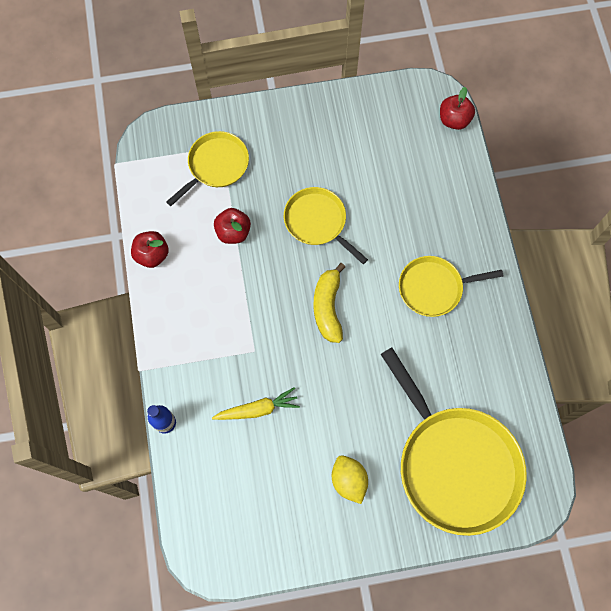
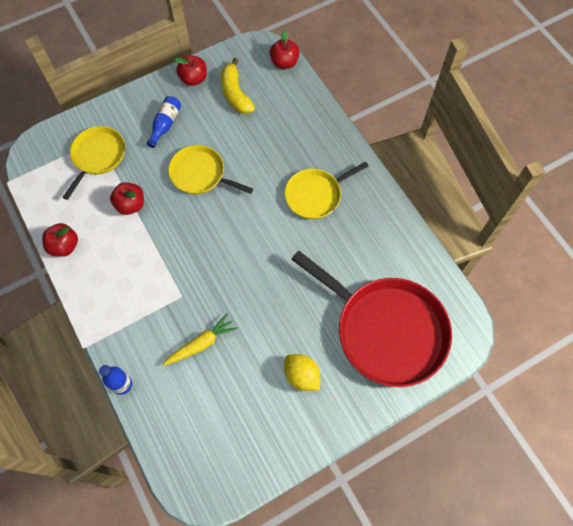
camera: 20 degrees left, 5 degrees down
yellow banana [313,263,345,343] -> yellow banana moved to [221,58,255,114]
yellow pan [381,347,527,536] -> red pan [291,250,452,387]
none -> blue bottle [147,96,181,148]
none -> red apple [175,55,207,86]

